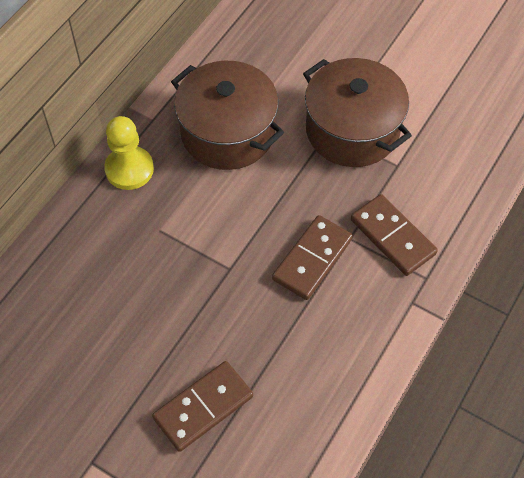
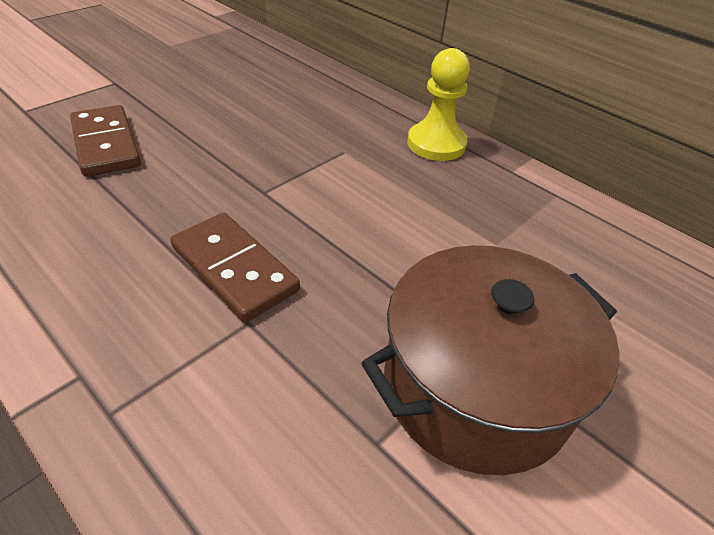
camera: 100 degrees right, 15 degrees down
brown pot [171,61,284,170] -> none
brown domino [351,194,438,276] -> none

